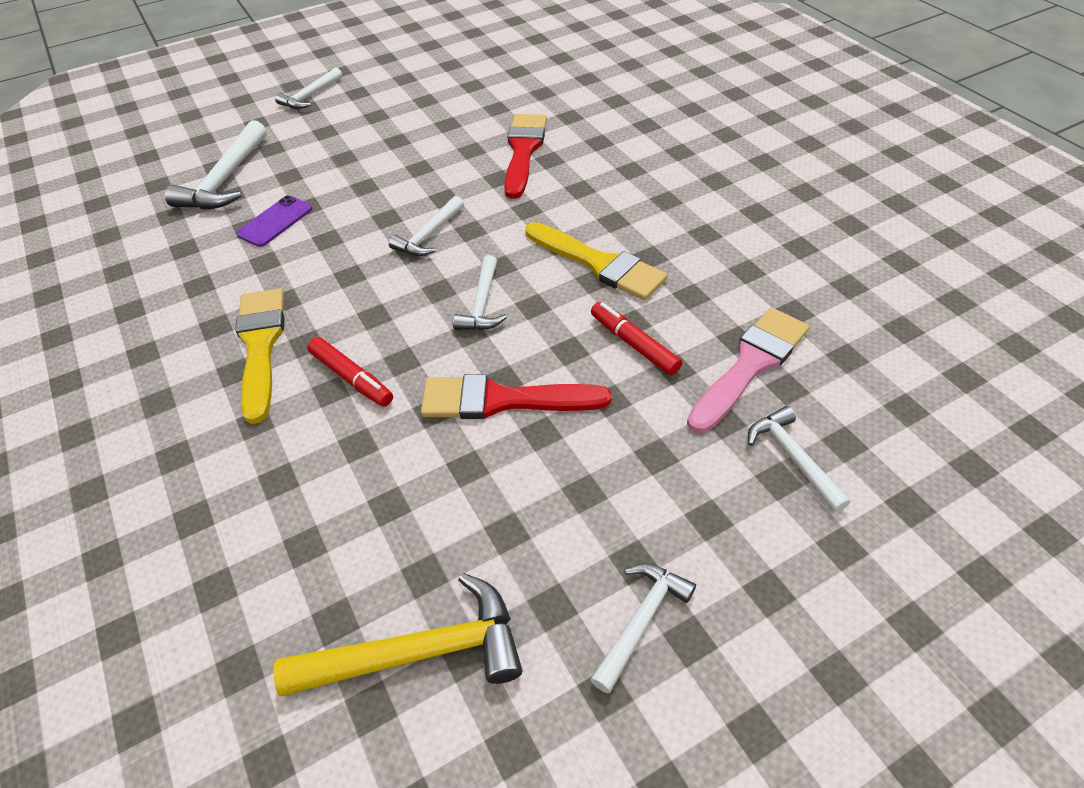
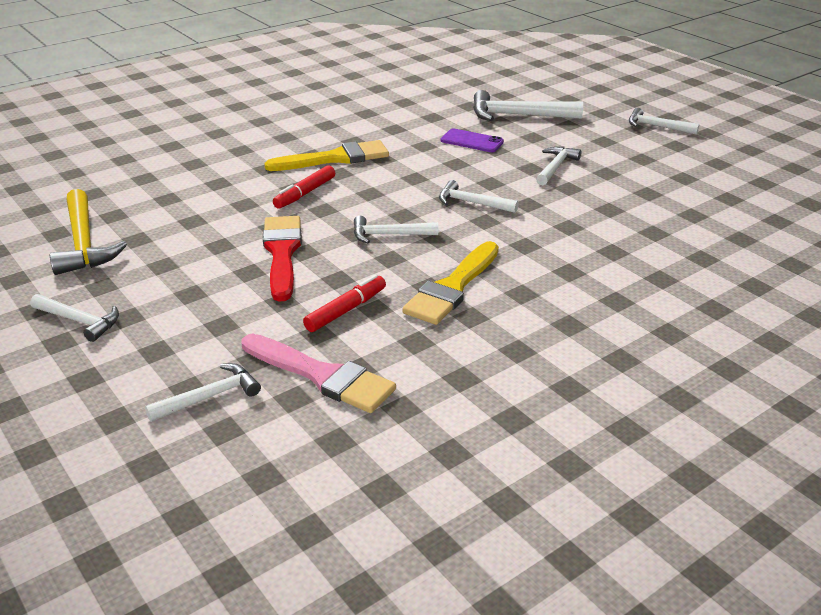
camera: 80 degrees right, 15 degrees down
red brush [504,114,547,199] -> none
none -> white hammer [536,146,581,185]

